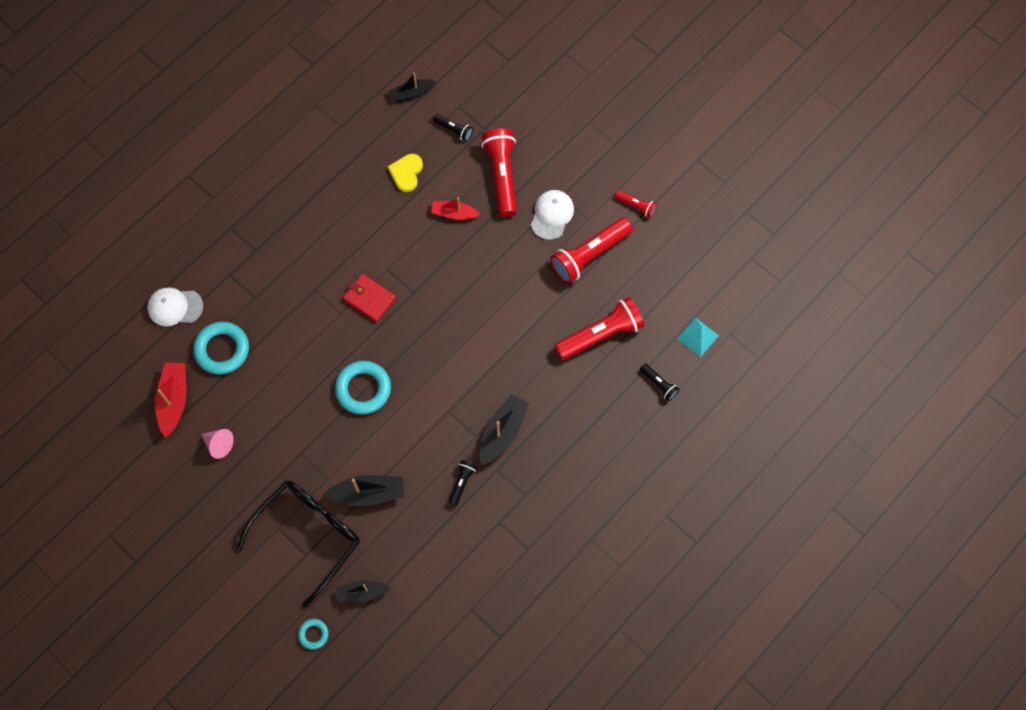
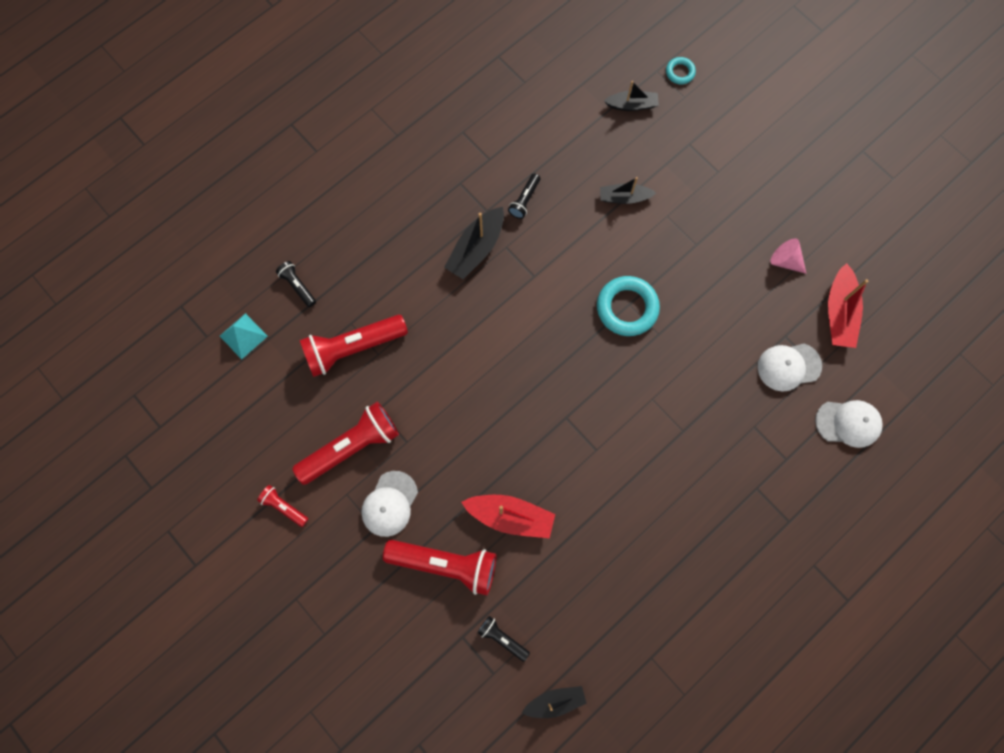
camera: 175 degrees left, 5 degrees up
turquoise ring [193,322,249,374] -> white cap [757,344,822,392]
black glasses [236,480,360,608] -> none
black boat [323,475,404,506] -> black boat [600,177,656,204], size x0.66
red wallet [343,273,396,322] -> none
yellow heart [388,154,423,192] -> none
red boat [431,198,480,220] -> red boat [461,495,555,538], size x1.52
red flashlight [481,128,517,217] -> red flashlight turned 75 degrees counterclockwise [383,540,497,595]

